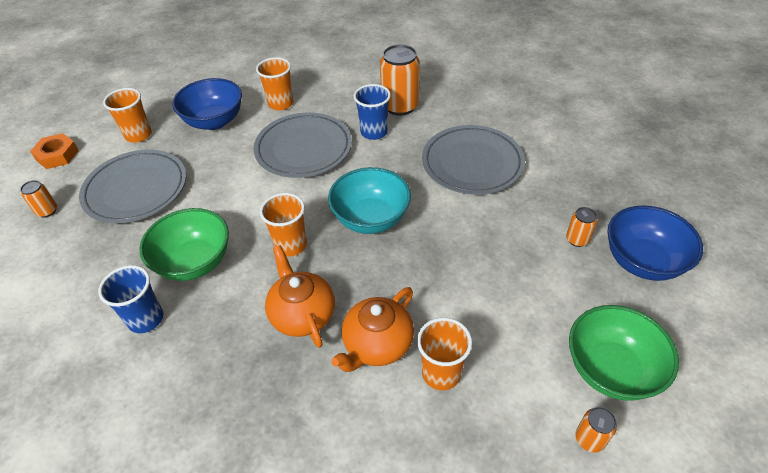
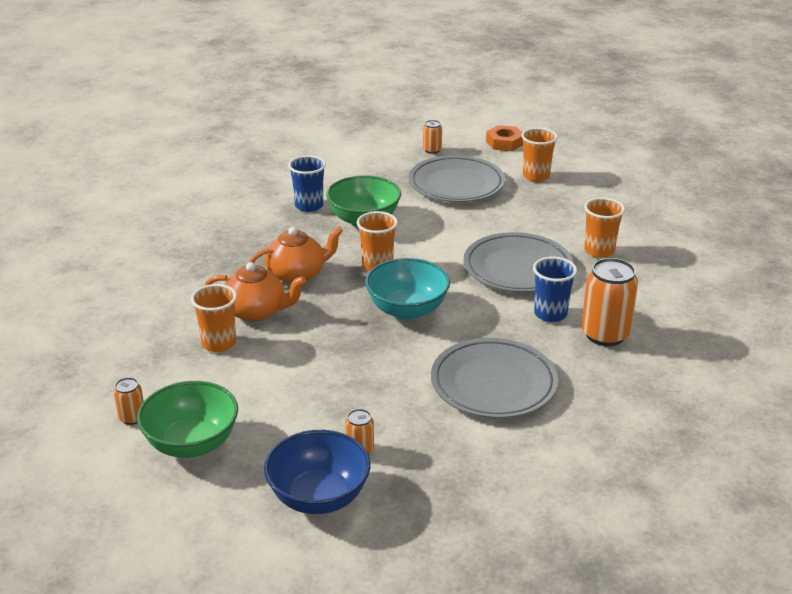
camera: 90 degrees right, 15 degrees down
blue bowl [172,78,242,130] -> none
orange teapot [331,287,414,372] -> orange teapot turned 150 degrees clockwise [205,262,306,321]

